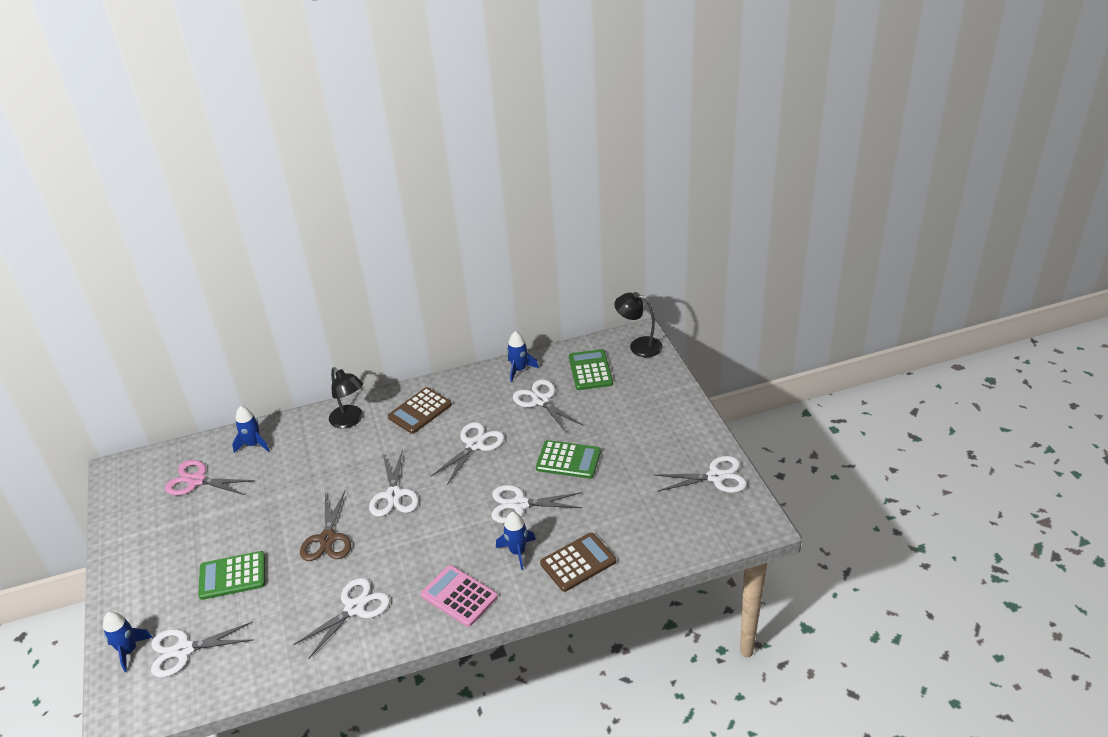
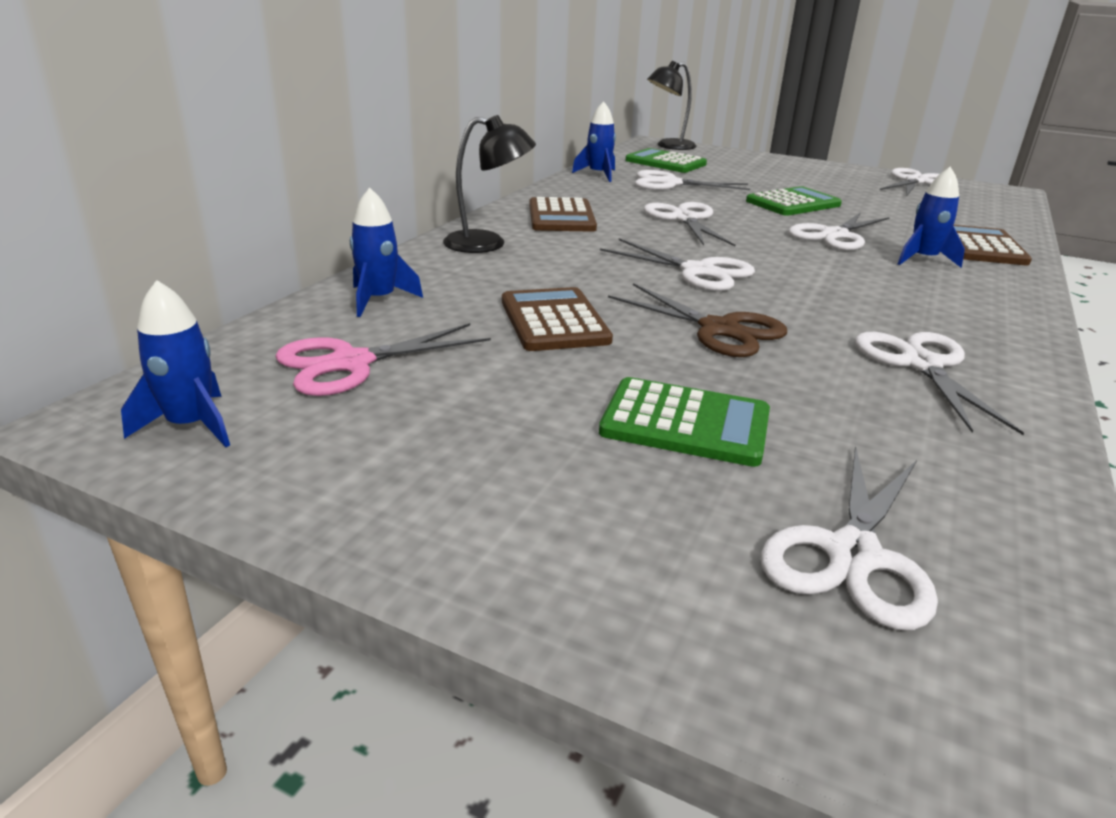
camera: 50 degrees left, 10 degrees down
blue rocket [103,611,153,672] -> blue rocket moved to [121,280,230,447]
green calculator [198,551,265,600] -> green calculator turned 105 degrees counterclockwise [599,377,770,467]
pink calculator [421,565,498,627] -> none
none -> brown calculator [502,287,613,351]

